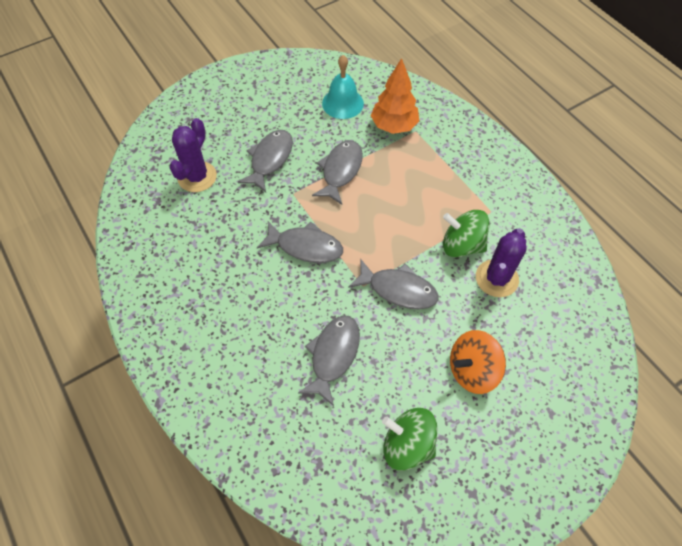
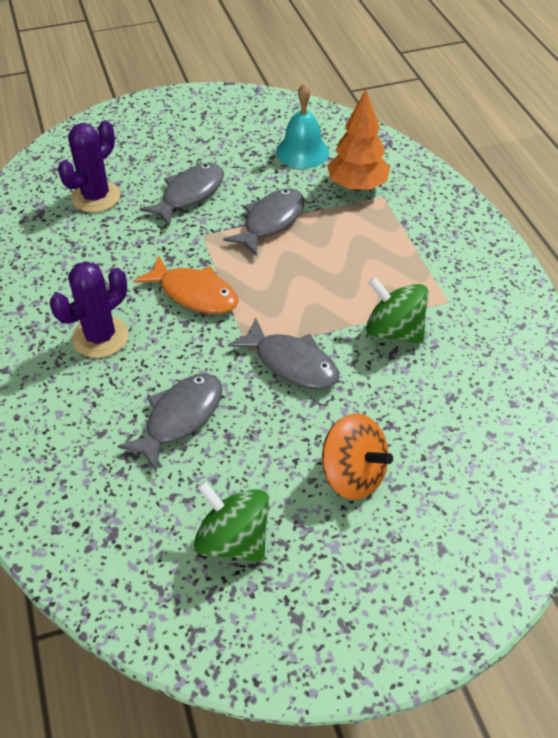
camera: 15 degrees right, 10 degrees down
grey fish [257,221,343,263] -> orange fish [133,255,238,314]
orange spinning top [450,330,506,394] -> orange spinning top turned 135 degrees counterclockwise [322,413,393,500]
purple cactus [476,228,527,297] -> purple cactus moved to [50,261,129,358]

